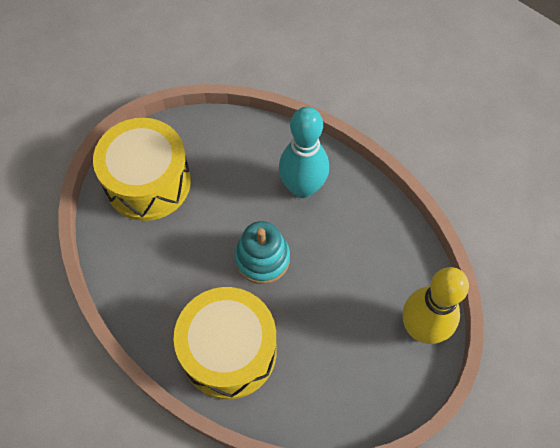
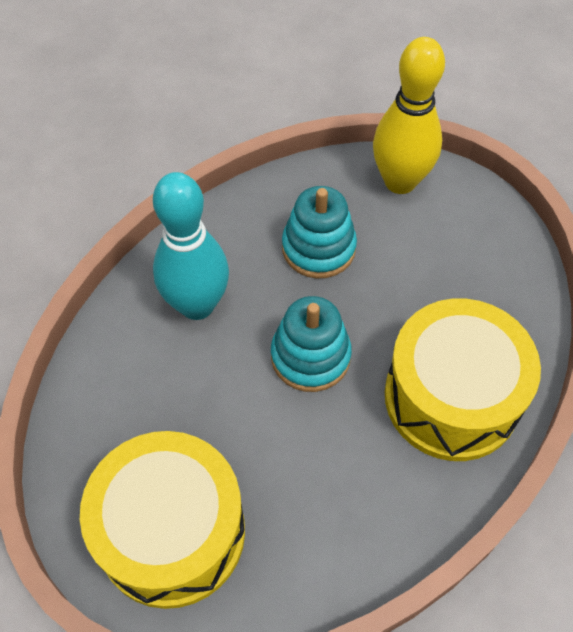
camera: 90 degrees left, 5 degrees down
none -> turquoise stacking toy [282,186,357,279]

